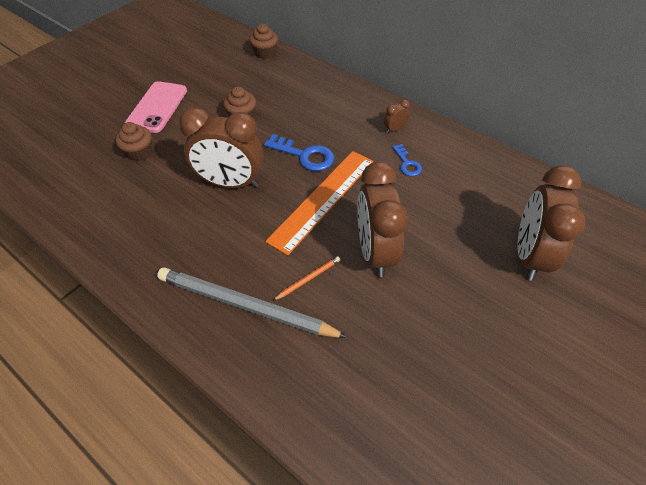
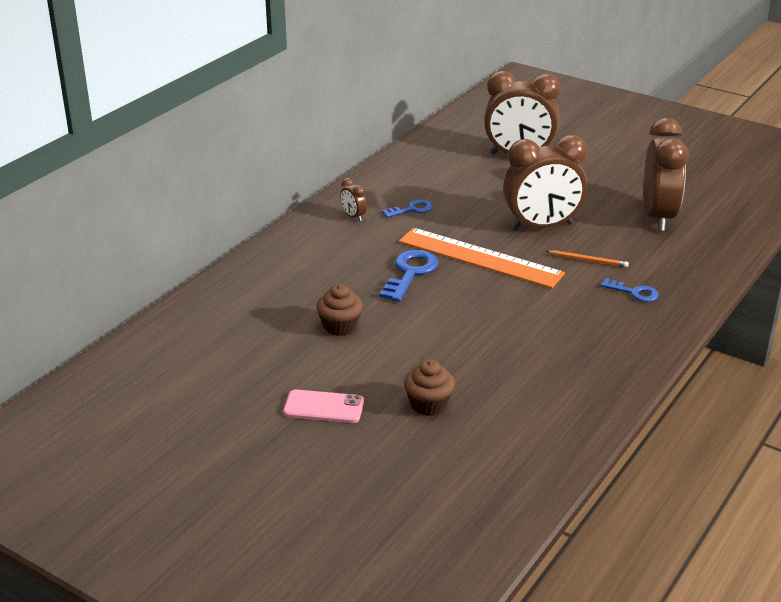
camera: 95 degrees left, 20 degrees down
pink phone [125,81,187,133] -> pink phone [283,389,364,423], size x0.66
grey pencil [157,267,348,338] -> blue key [601,278,659,302]
brown clock [179,107,264,188] -> brown clock moved to [644,118,688,231]
brown cupcake [249,24,278,59] -> none
orange pencil [273,256,340,301] -> orange pencil turned 150 degrees clockwise [546,250,629,267]

